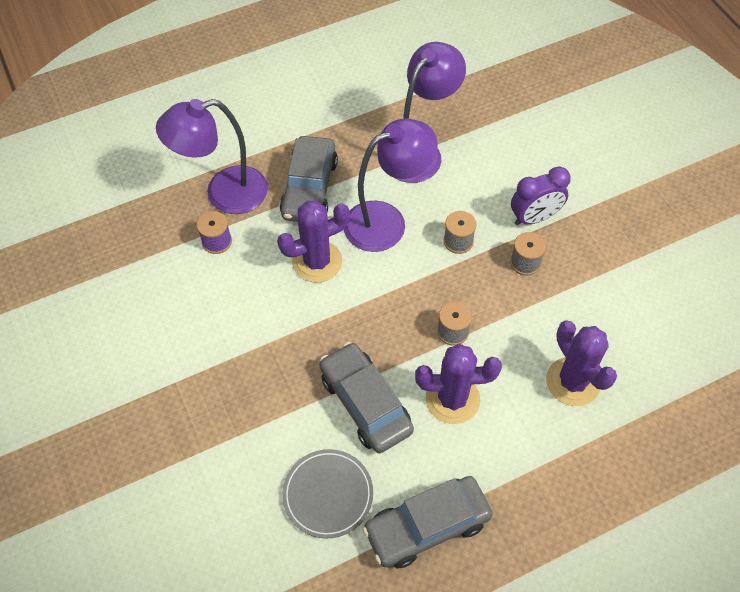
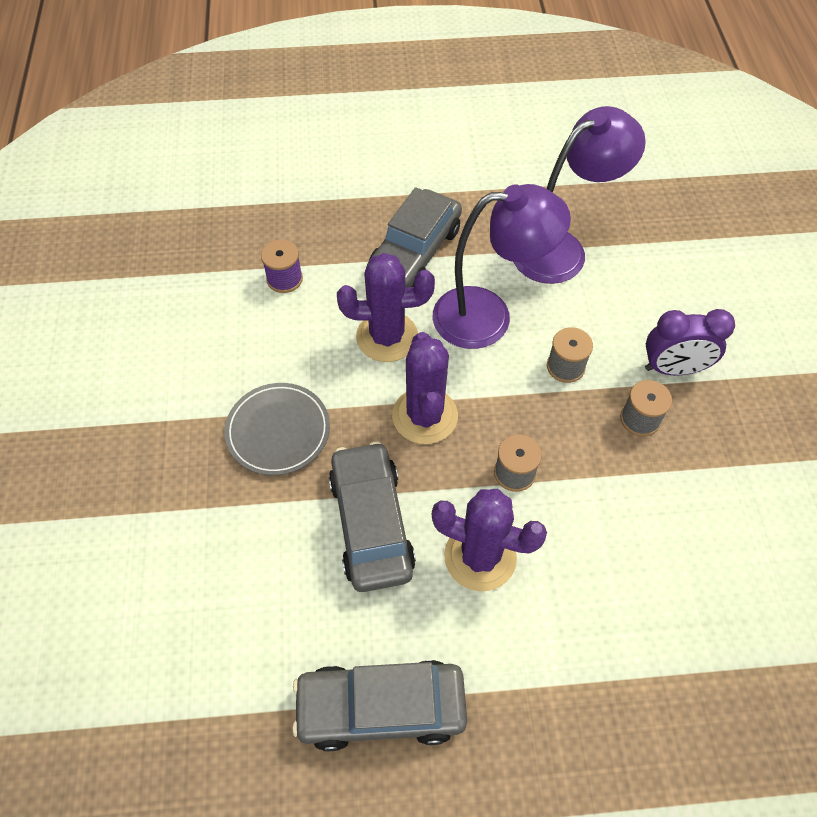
camera: 20 degrees right, 0 degrees up
purple lamp [156,99,268,214] -> none
grey plate [282,449,373,539] -> grey plate moved to [224,383,330,475]
purple cactus [546,320,617,406] -> purple cactus moved to [392,332,458,444]

